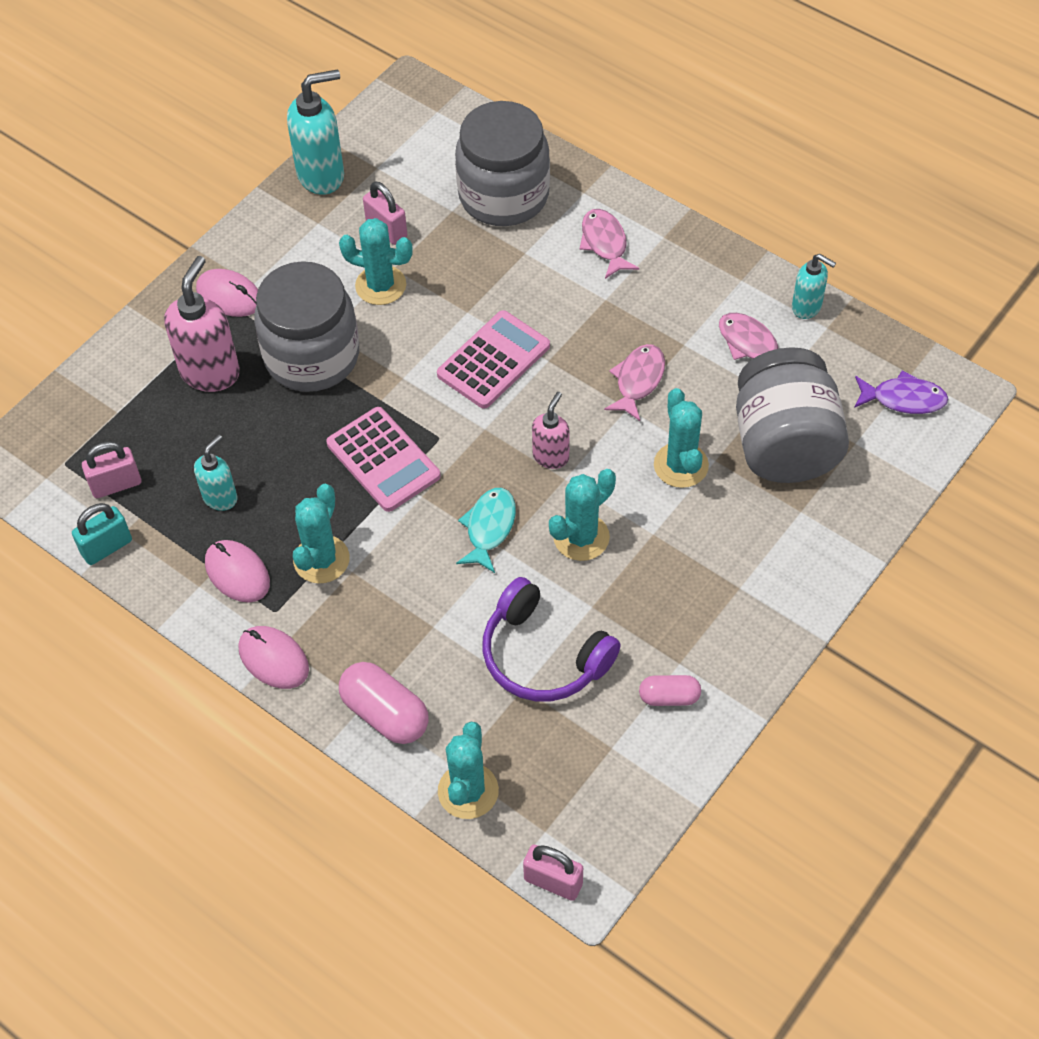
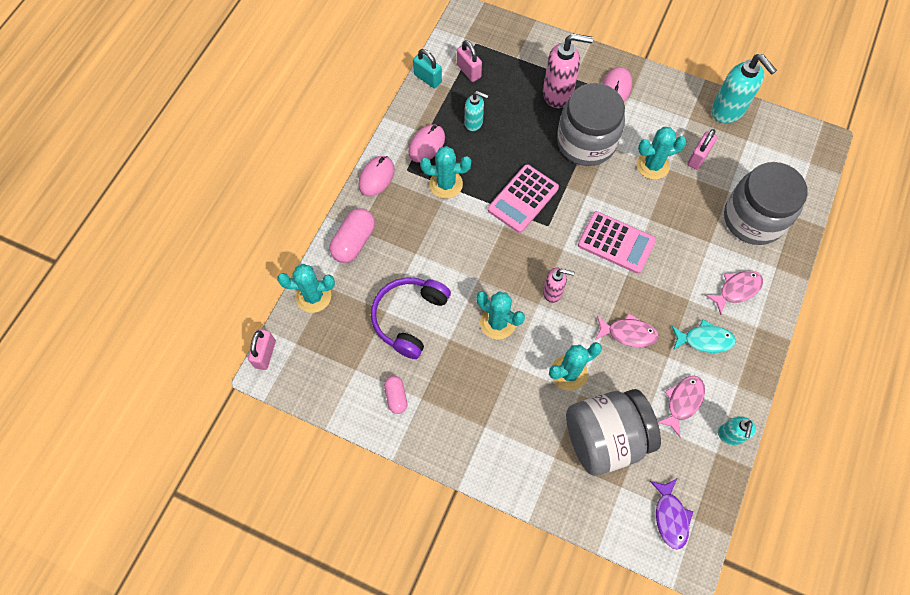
camera: 75 degrees right, 10 degrees up
turquoise cactus [339,218,413,305] -> turquoise cactus turned 75 degrees clockwise [637,127,687,180]
turquoise fish [456,488,516,573] -> turquoise fish moved to [672,319,736,353]

